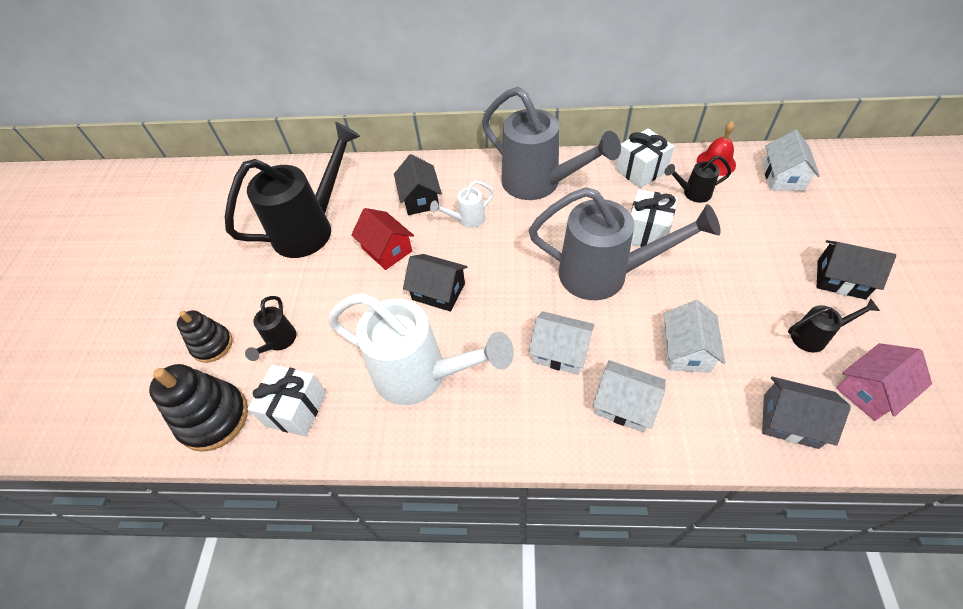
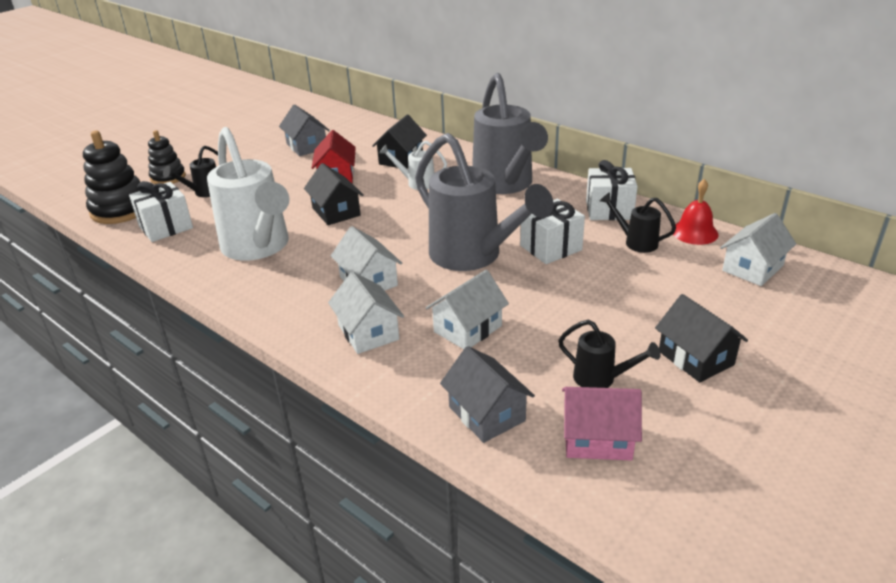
camera: 35 degrees right, 20 degrees down
black watering can [225,122,360,258] -> grey house [279,105,330,156]

